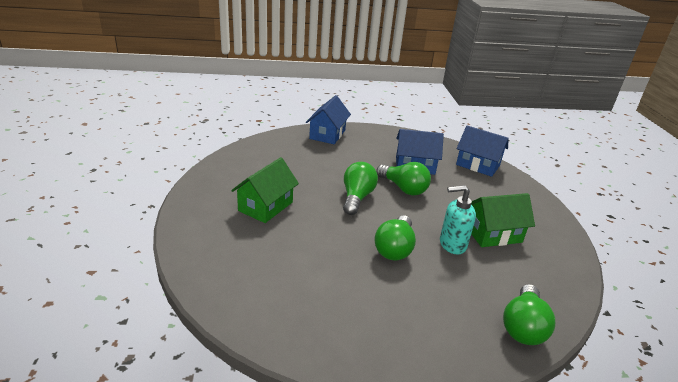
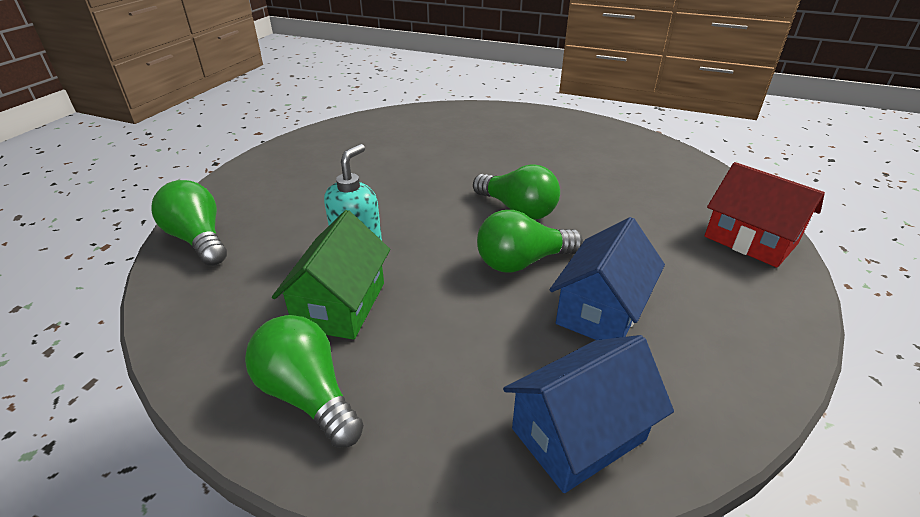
camera: 120 degrees right, 5 degrees up
green house [231,157,299,223] -> none
blue house [306,95,351,144] -> red house [704,162,825,268]
green light bulb [374,215,416,260] -> green light bulb moved to [245,315,364,448]

